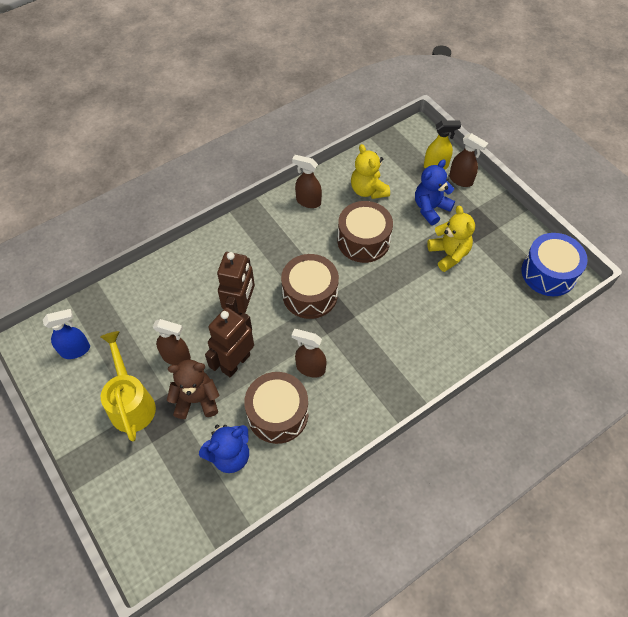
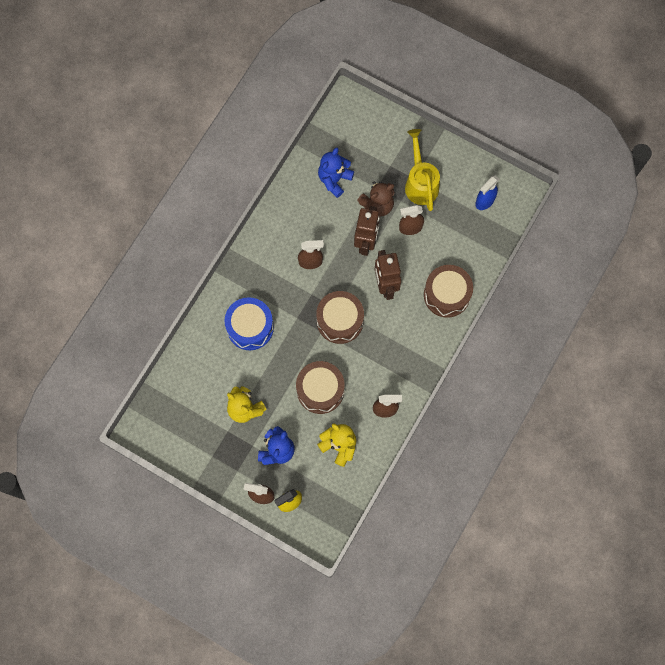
camera: 155 degrees right, 15 degrees up
yellow watering can [101,331,156,442] -> yellow watering can turned 150 degrees counterclockwise [405,129,440,211]
brown drum [244,372,308,444] -> brown drum moved to [424,265,473,318]
blue drum [521,233,588,296] -> blue drum moved to [224,297,274,350]

